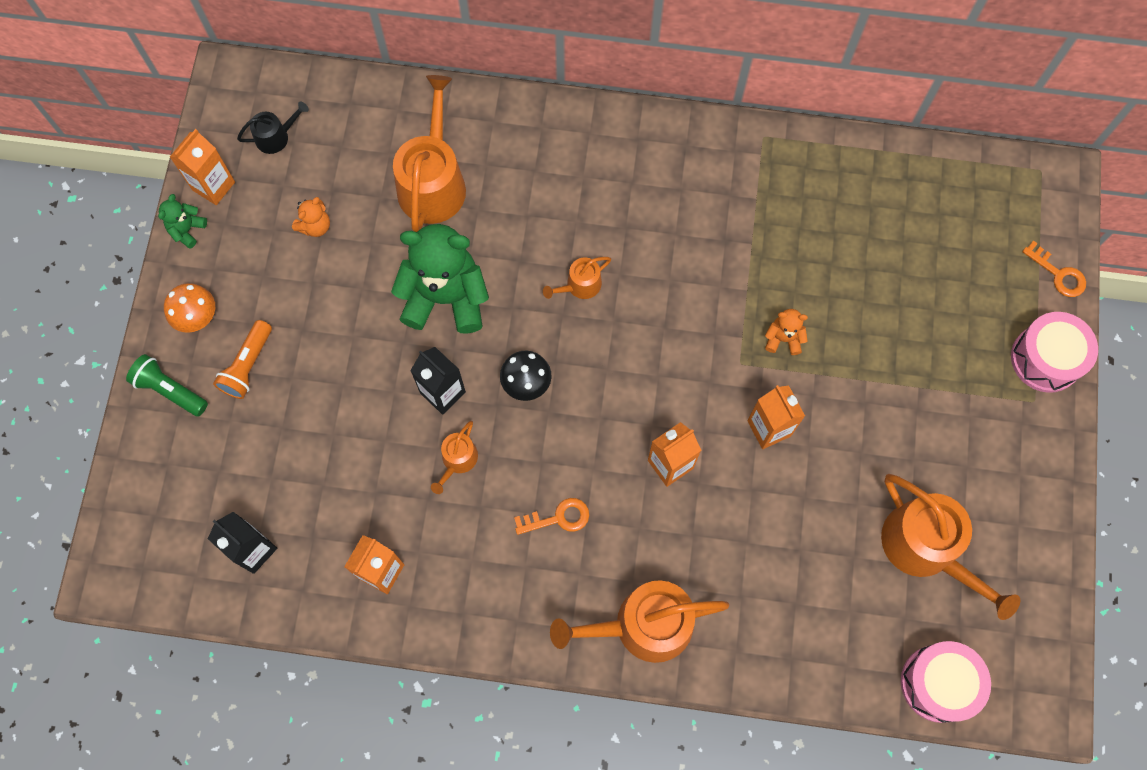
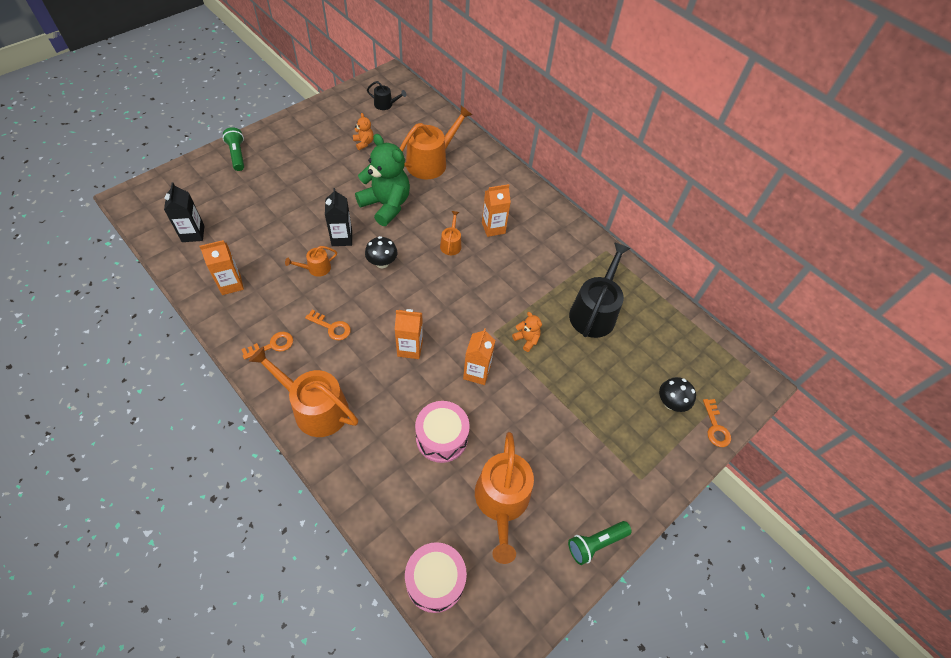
camera: 35 degrees right, 15 degrees down
green teddy bear [158,194,207,249] -> none
orange mushroom [164,283,215,333] -> none
orange carton [170,129,235,205] -> orange carton moved to [482,184,511,237]
orange flashlight [213,320,272,399] -> none
orange teddy bear [292,197,330,237] -> orange teddy bear turned 105 degrees counterclockwise [353,113,374,150]
orange watering can [543,257,611,299] -> orange watering can turned 90 degrees clockwise [440,211,461,255]
pink drum [1011,312,1098,393] -> pink drum moved to [415,401,470,463]
none -> orange key [241,332,293,359]
none -> green flashlight [568,521,632,565]
none -> black watering can [569,242,631,338]
none -> black mushroom [659,377,696,412]

